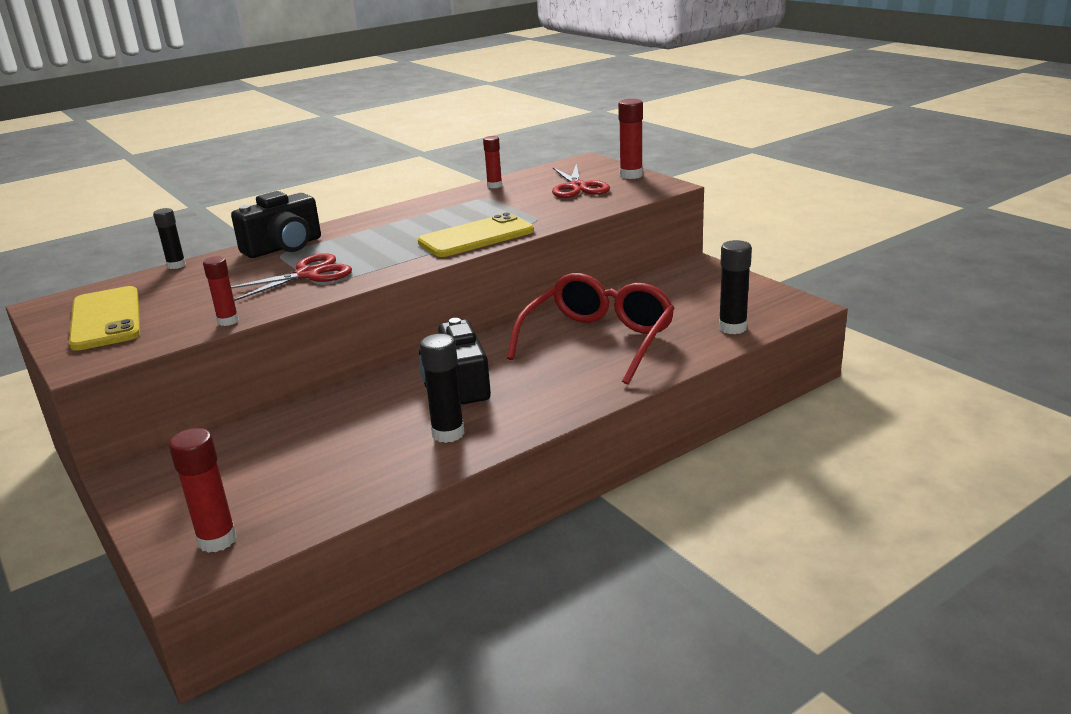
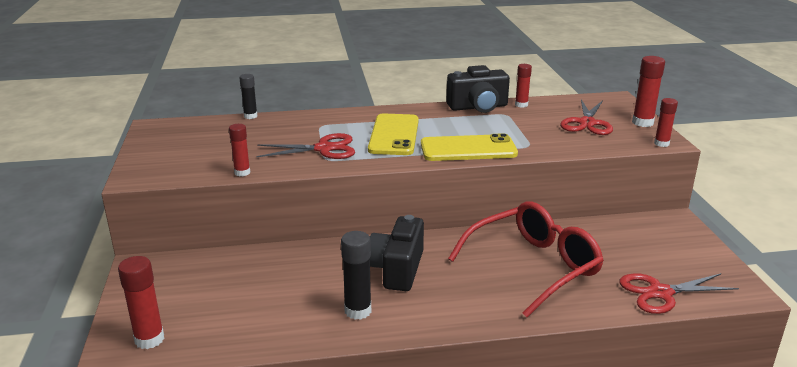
camera: 25 degrees right, 0 degrees up
yellow phone [69,286,140,351] -> yellow phone moved to [368,114,419,155]
black camera [231,191,321,258] -> black camera moved to [446,65,510,113]
black glue stick [719,240,752,334] -> red scissors [619,273,739,314]
none -> red glue stick [654,98,678,147]

